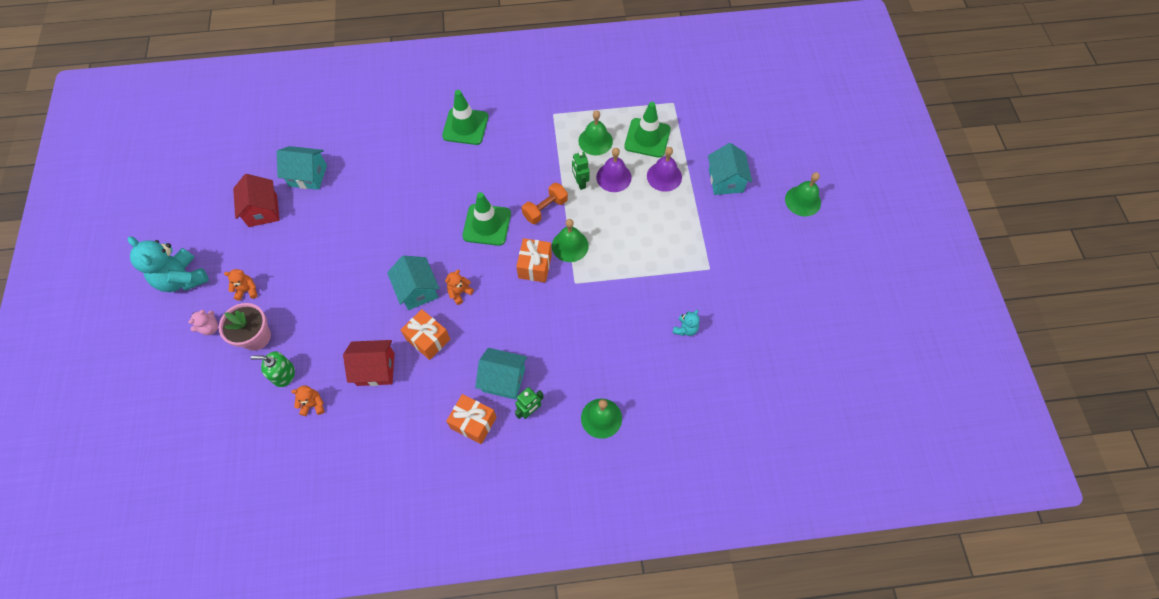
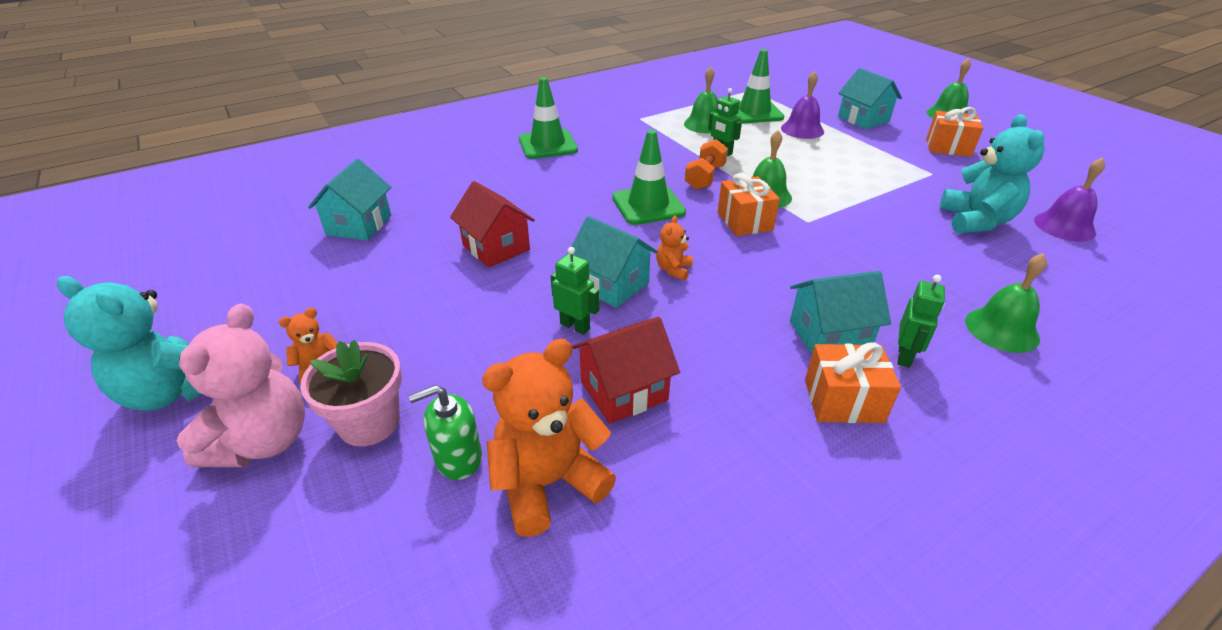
camera: 25 degrees left, 25 degrees down
pink teddy bear [188,310,218,335] -> pink teddy bear [176,303,305,467], size x2.06
red house [233,174,279,227] -> red house moved to [450,181,535,268]
turquoise house [277,146,327,190] -> turquoise house turned 60 degrees counterclockwise [308,159,391,240]
orange teddy bear [291,385,324,416] -> orange teddy bear [482,339,616,537], size x2.06
orange gift [401,309,450,360] -> orange gift moved to [926,107,983,157]
purple bell [596,148,632,192] -> purple bell moved to [1034,157,1105,242]
turquoise teddy bear [673,310,700,336] -> turquoise teddy bear [940,114,1045,234], size x2.06
none -> green robot [551,247,600,335]

